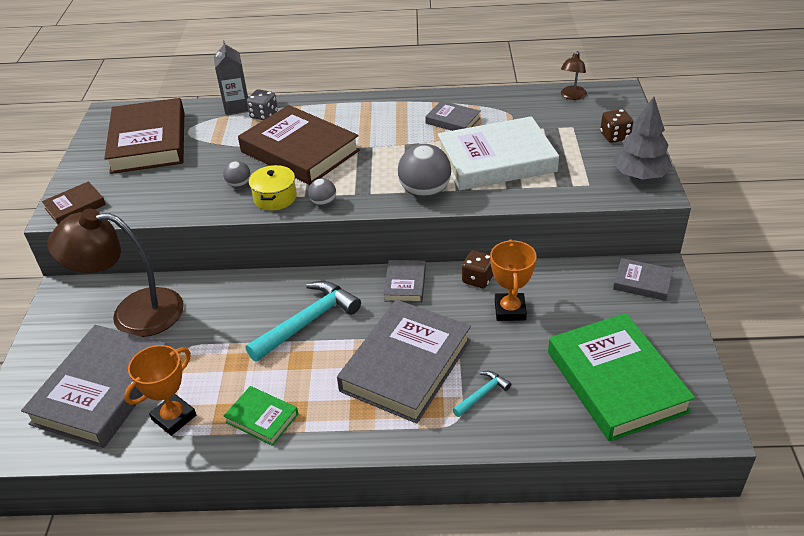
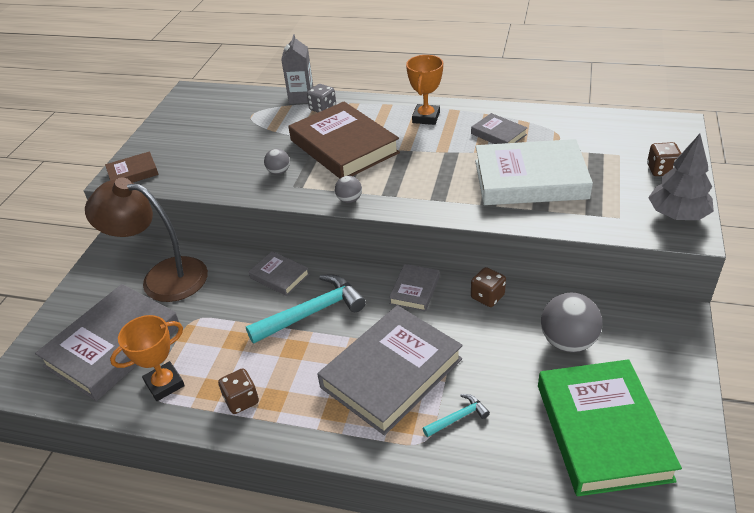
camera: 15 degrees right, 0 degrees up
brown book [104,98,184,174] -> none
green book [224,386,298,446] -> brown dice [218,368,259,414]
yellow pot [249,165,297,211] -> none
grey ball [398,144,451,198] -> grey ball moved to [541,293,602,352]
orange trophy [490,239,537,321] -> orange trophy moved to [406,55,443,125]
brown lamp [561,51,587,100] -> none
grey book [613,258,673,301] -> grey book moved to [249,251,309,296]

